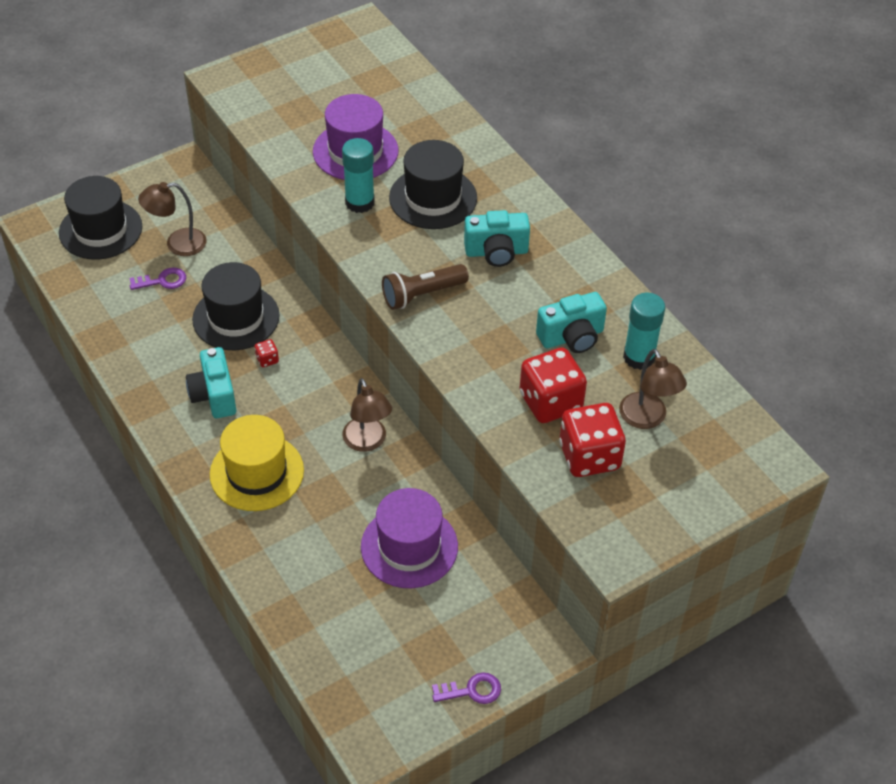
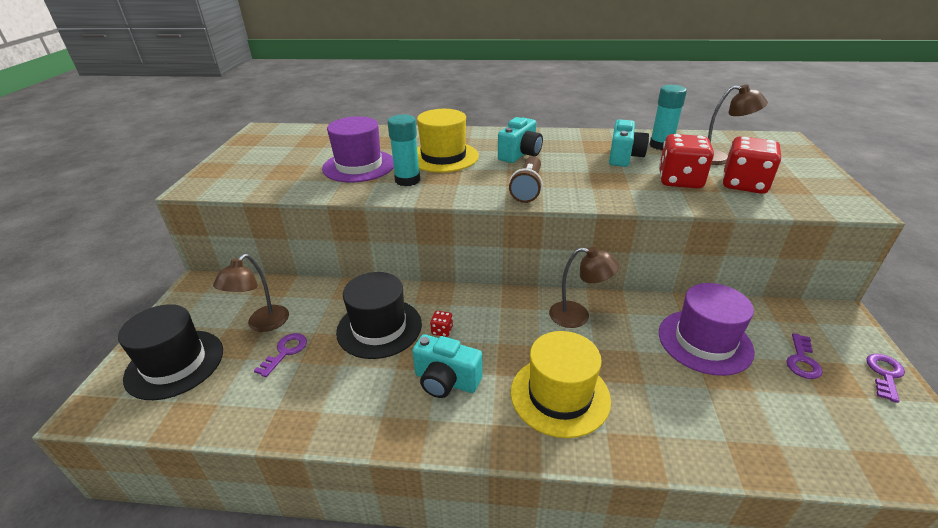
camera: 50 degrees left, 15 degrees down
black hat [389,140,477,229] -> yellow hat [417,109,479,173]
none -> purple key [786,333,823,379]

